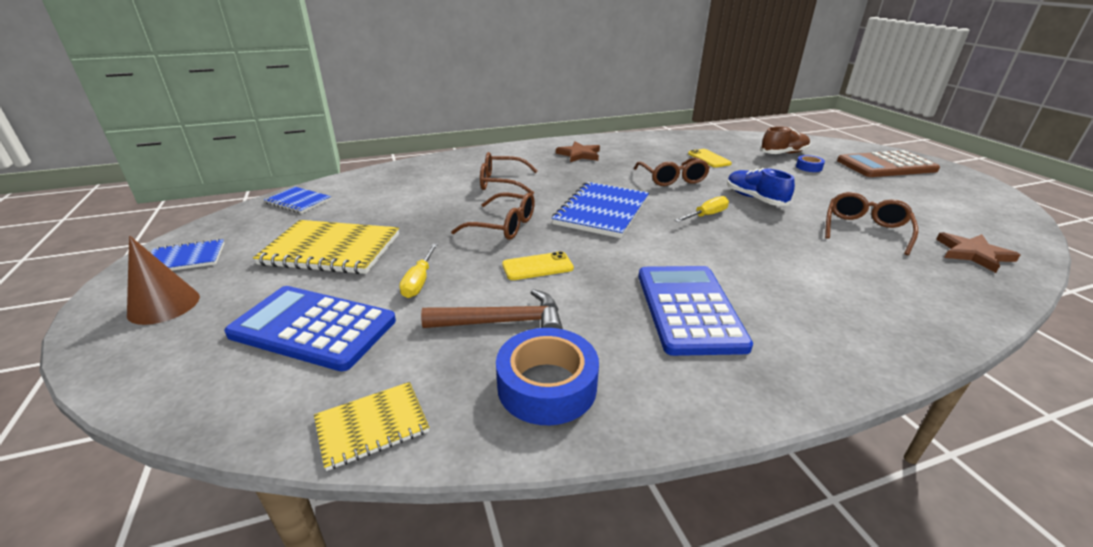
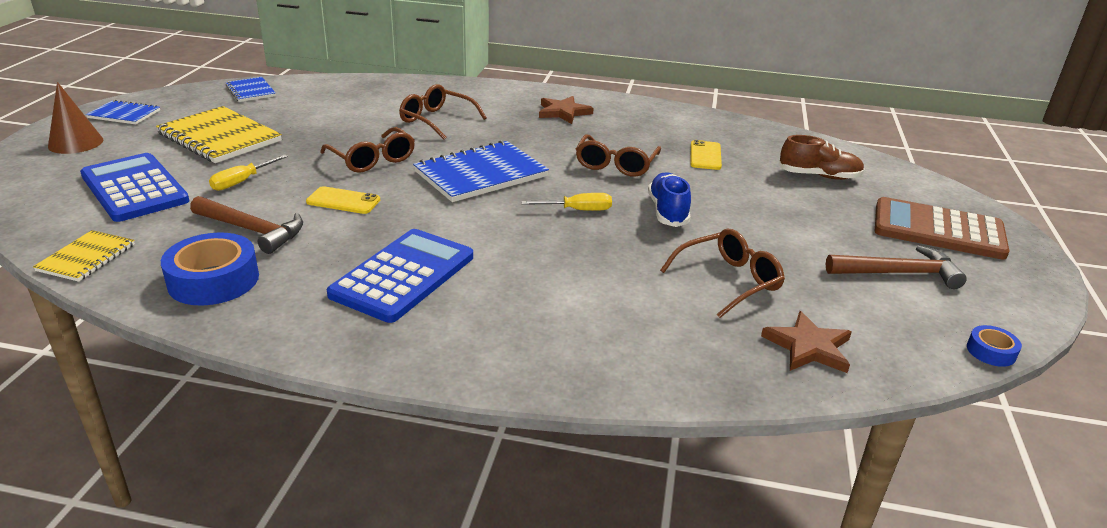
camera: 30 degrees right, 0 degrees up
yellow notebook [314,382,429,471] -> yellow notebook turned 75 degrees counterclockwise [33,230,135,282]
blue tape [796,155,825,172] -> blue tape moved to [967,325,1022,367]
none -> brown hammer [826,245,967,289]

